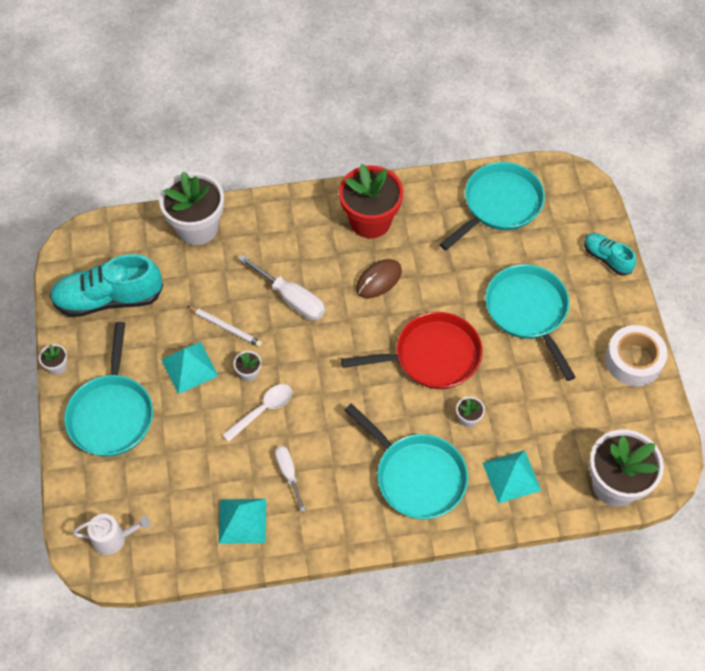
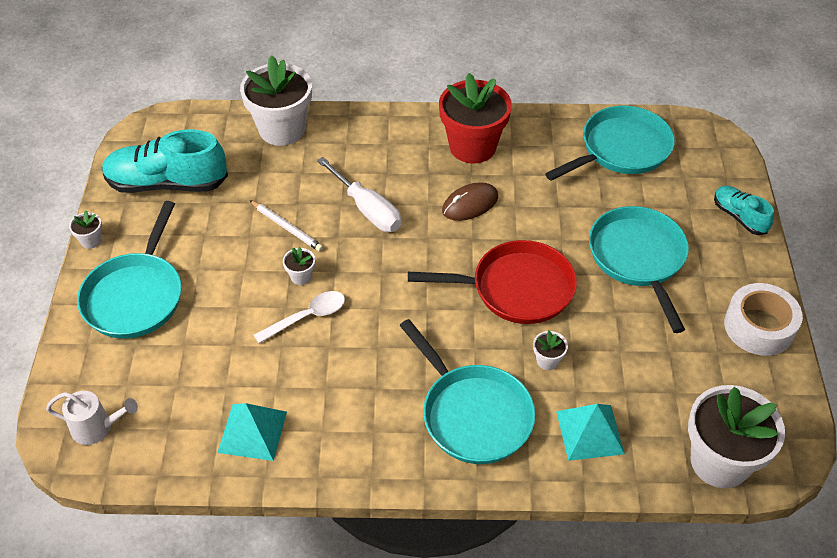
camera: 10 degrees right, 10 degrees down
turquoise pyramid [161,342,218,394] -> none
white screwdriver [275,446,306,512] -> none

